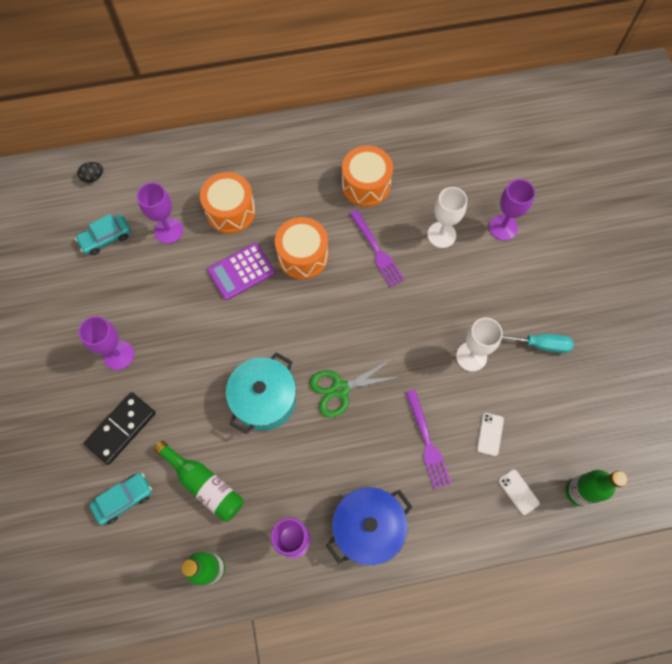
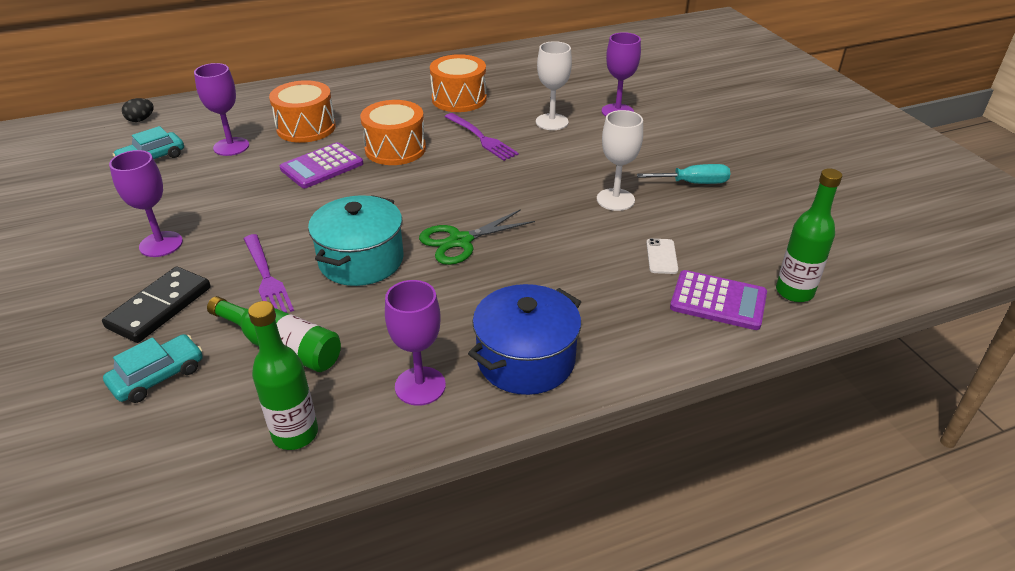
camera: 10 degrees left, 30 degrees down
purple fork [406,390,451,489] -> purple fork moved to [244,234,294,313]
white phone [499,469,540,515] -> purple calculator [670,270,767,330]

